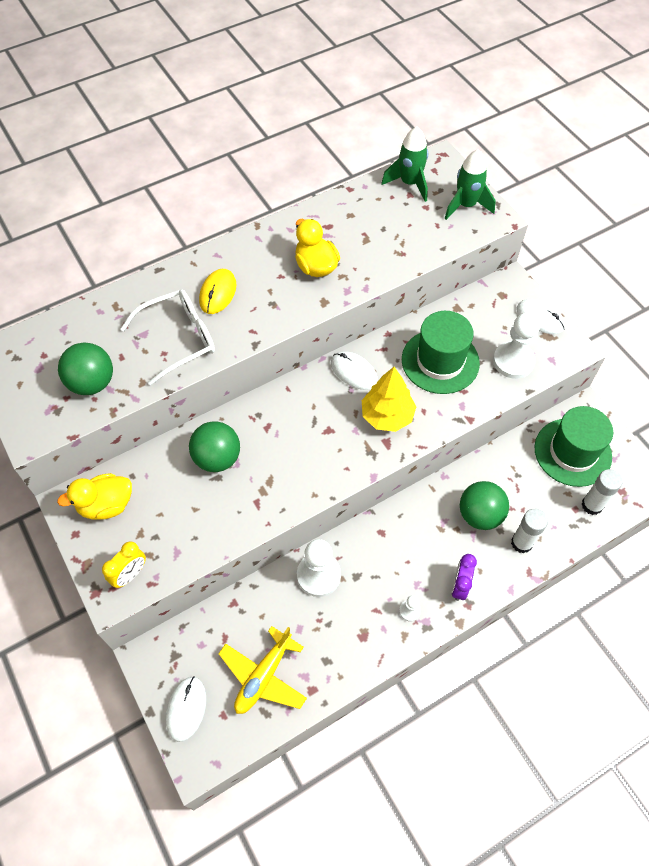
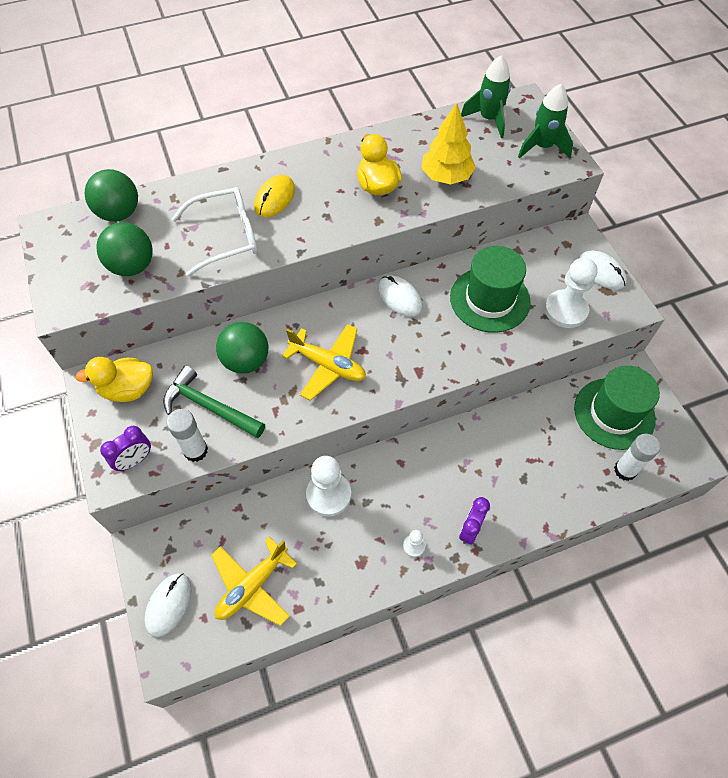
camera: 10 degrees right, 0 degrees up
yellow clock [102,541,146,588] -> purple clock [100,426,151,471]
yellow tree [362,367,416,432] -> yellow tree moved to [422,103,476,184]
green ball [460,481,509,530] -> green ball moved to [85,169,138,222]
white glue stick [511,509,548,553] -> white glue stick moved to [166,409,208,462]
none -> green hammer [163,365,265,438]
none -> yellow plane [282,324,366,401]

